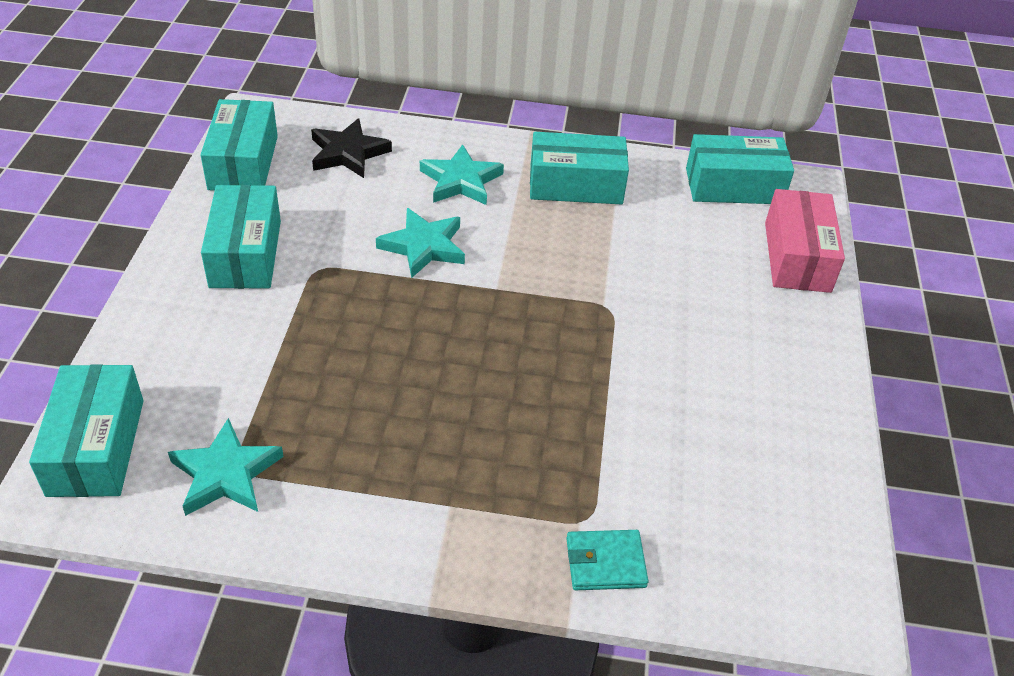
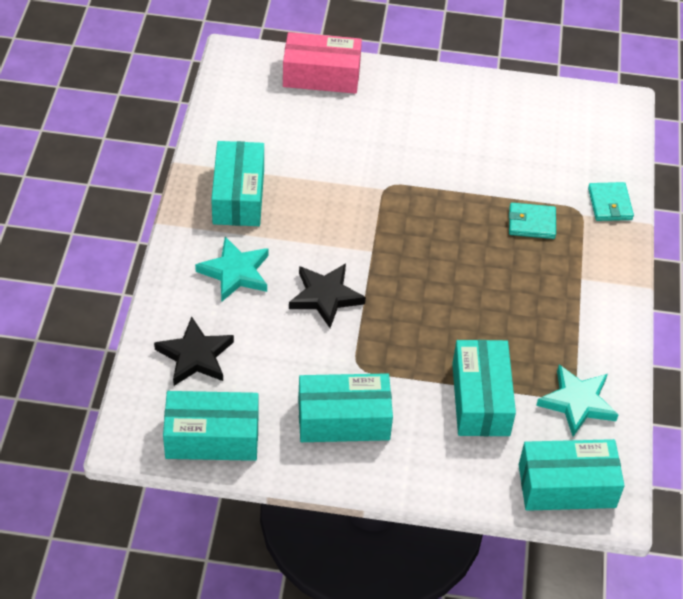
camera: 90 degrees left, 5 degrees up
turquoise star [376,208,465,278] -> black star [289,264,366,328]
turquoise box [686,134,794,204] -> turquoise box moved to [452,340,516,436]
none -> turquoise wallet [509,203,556,239]

